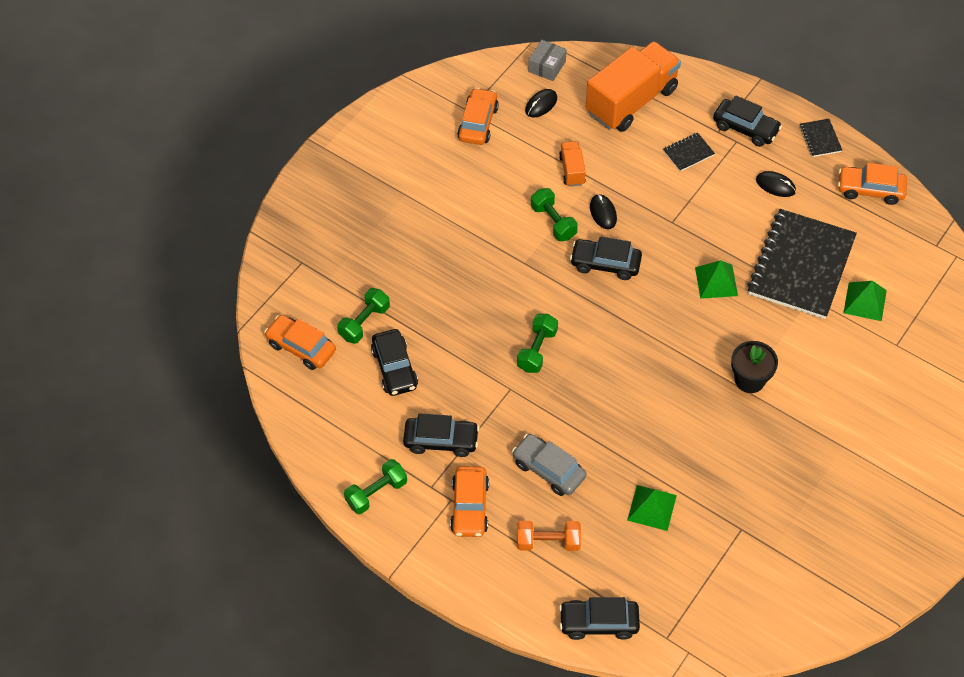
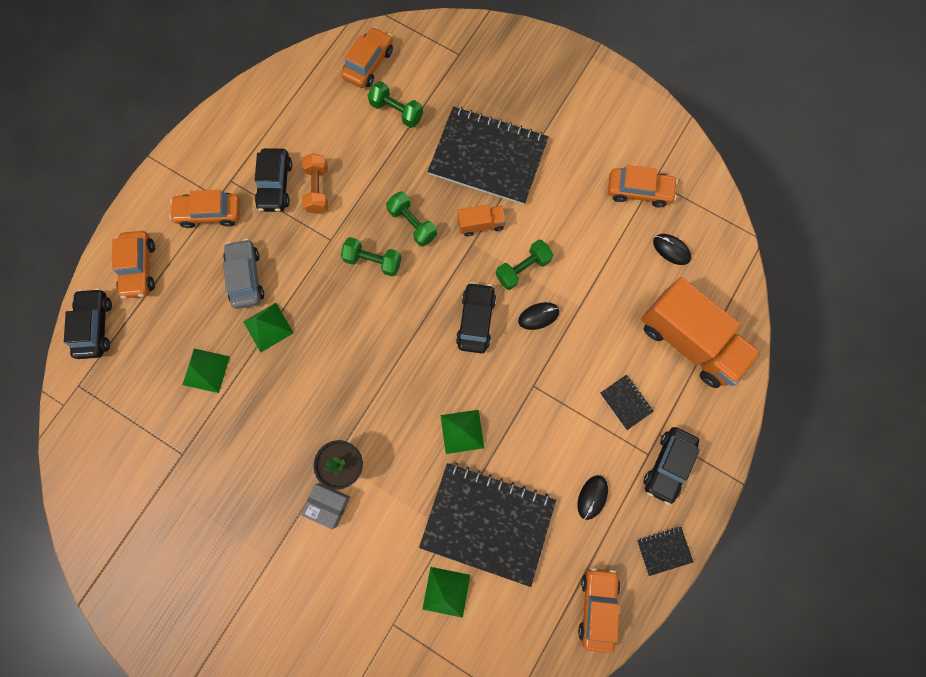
camera: 85 degrees right, 20 degrees up
green dumbbell [344,459,407,514] -> green dumbbell moved to [386,191,437,247]
black car [371,329,418,396] -> none
grey car [512,434,586,496] -> grey car turned 45 degrees counterclockwise [223,239,264,309]
orange dumbbell [517,521,581,551] -> orange dumbbell moved to [302,153,328,214]
grey box [528,40,567,81] -> grey box moved to [301,483,350,529]
orange truck [559,141,586,187] -> orange truck moved to [457,205,506,237]
none -> orange car [112,231,155,299]
none -> green pyramid [243,303,293,353]
none -> black notebook [428,106,548,205]

